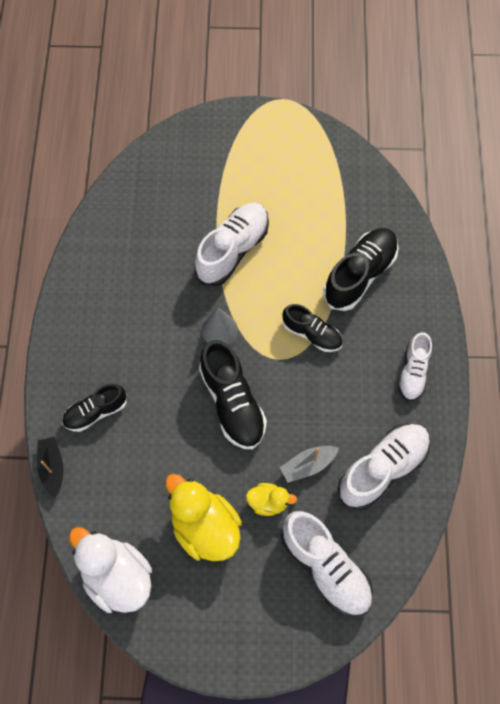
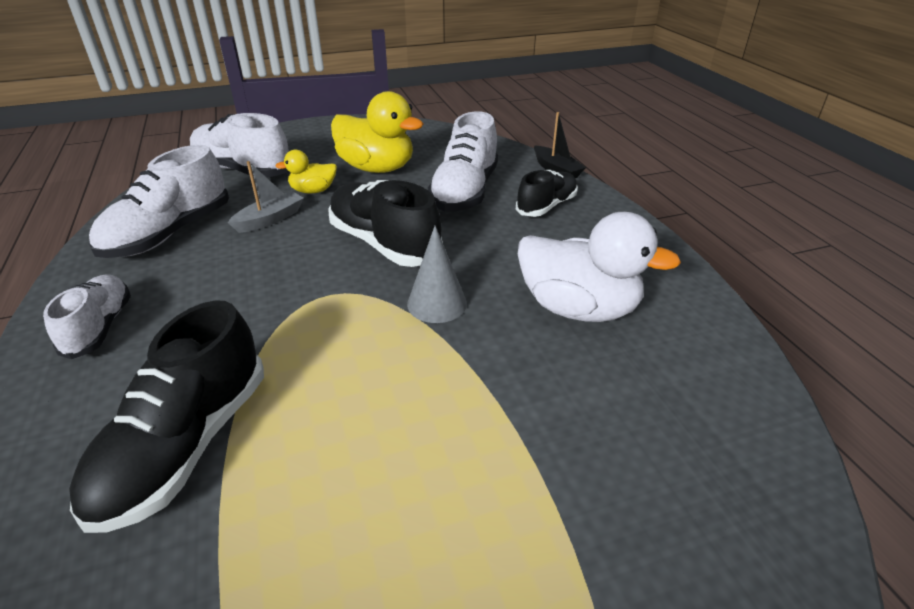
camera: 160 degrees right, 30 degrees down
white duck [69,527,152,613] -> white duck moved to [518,212,681,322]
white shoe [195,203,269,286] -> white shoe moved to [428,111,498,211]
black shoe [282,304,343,352] -> none

